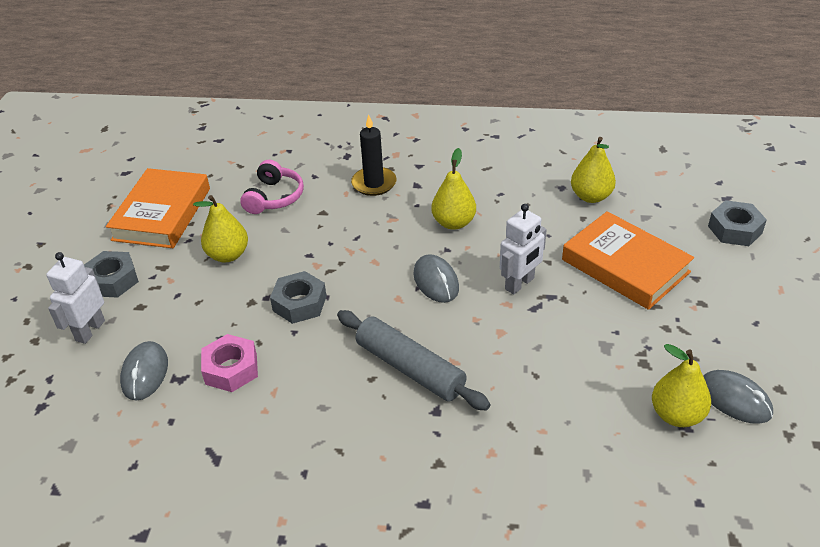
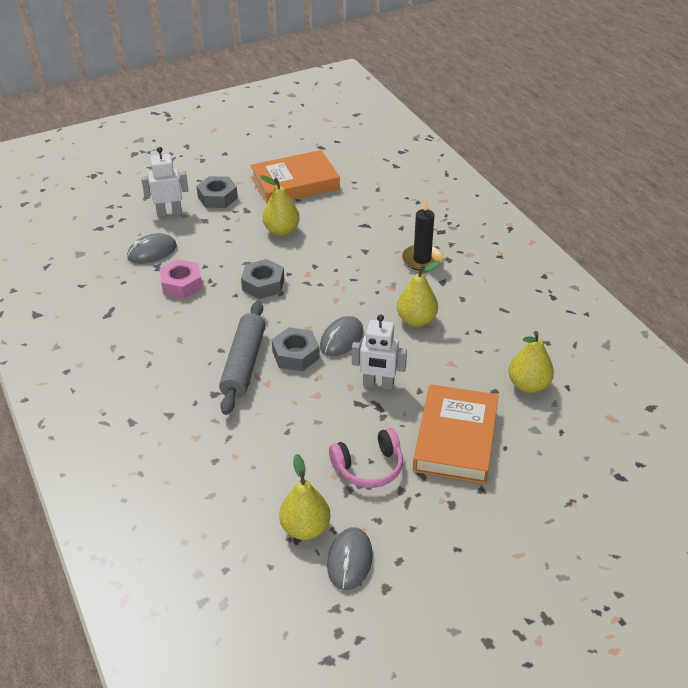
camera: 55 degrees right, 0 degrees up
pink headphones [240,160,304,214] -> pink headphones moved to [329,428,403,488]
grey nut [708,200,767,246] -> grey nut moved to [272,327,320,371]

